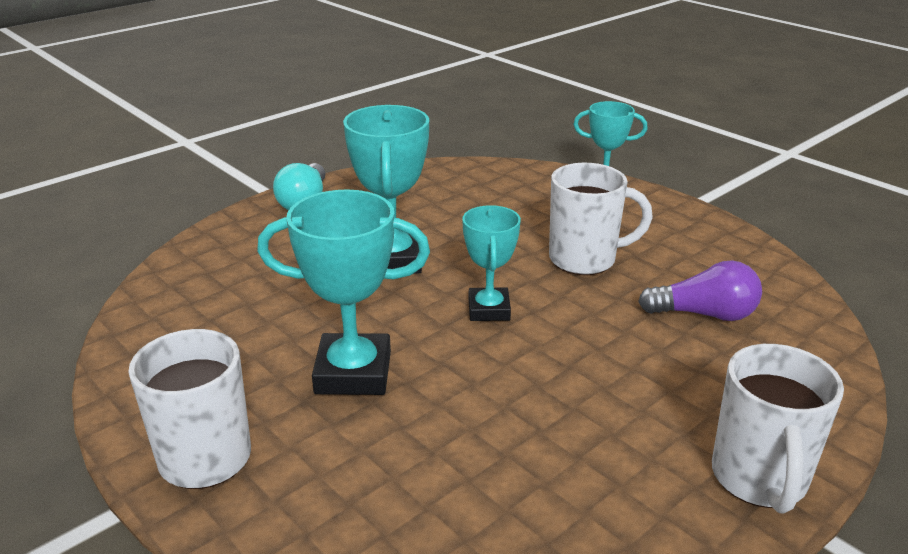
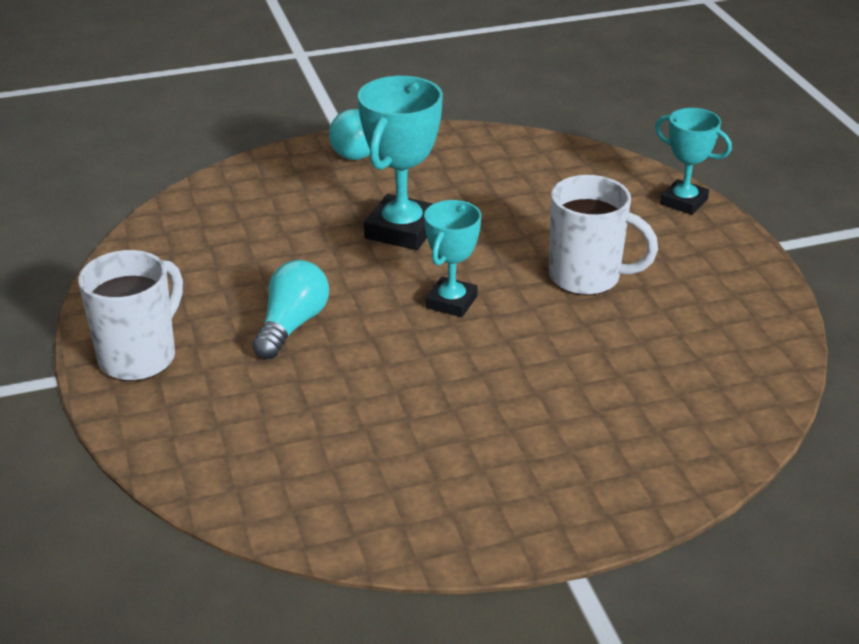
camera: 25 degrees right, 5 degrees up
turquoise trophy [257,190,430,395] -> turquoise light bulb [252,260,329,359]
purple light bulb [638,260,762,321] -> none
white mug [712,344,844,514] -> none

